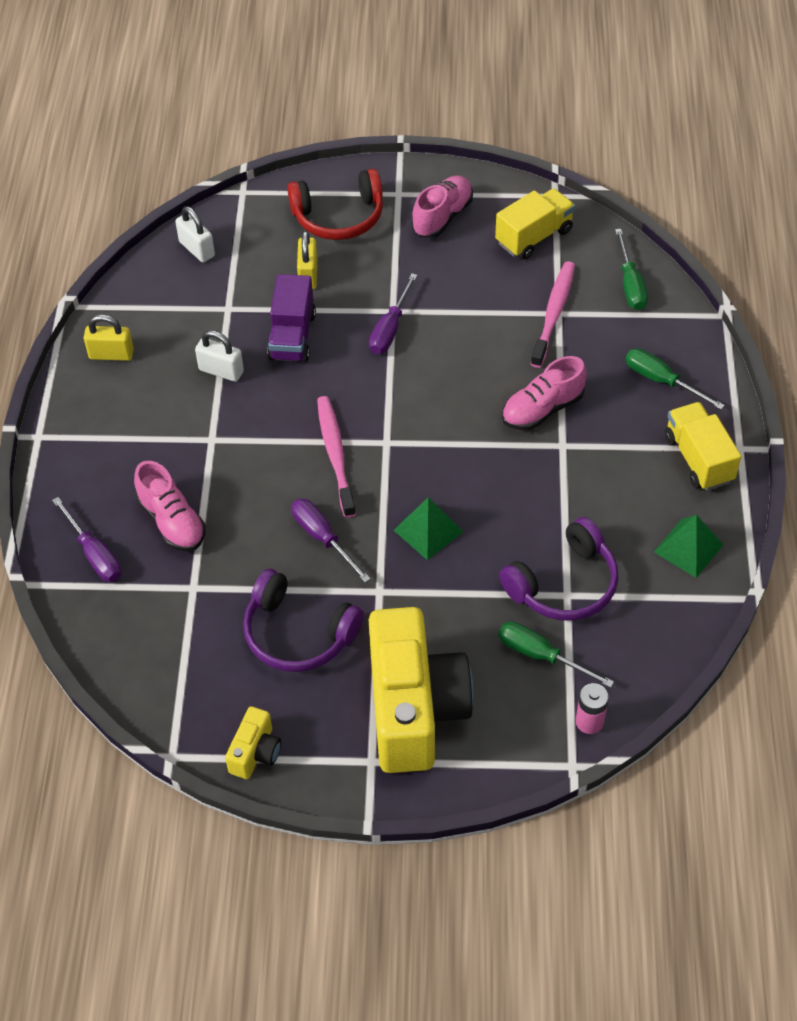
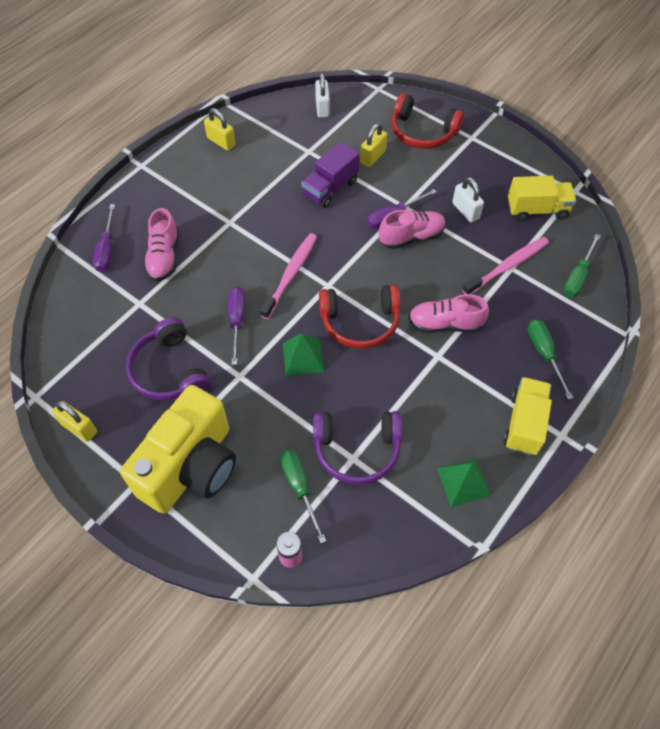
camera: 35 degrees right, 5 degrees up
white padlock [195,330,244,382] -> white padlock moved to [452,177,484,222]
yellow camera [225,706,281,779] -> yellow padlock [52,401,97,442]
pink shoe [412,175,473,238] -> pink shoe moved to [379,210,445,249]
none -> red headphones [319,285,401,349]

